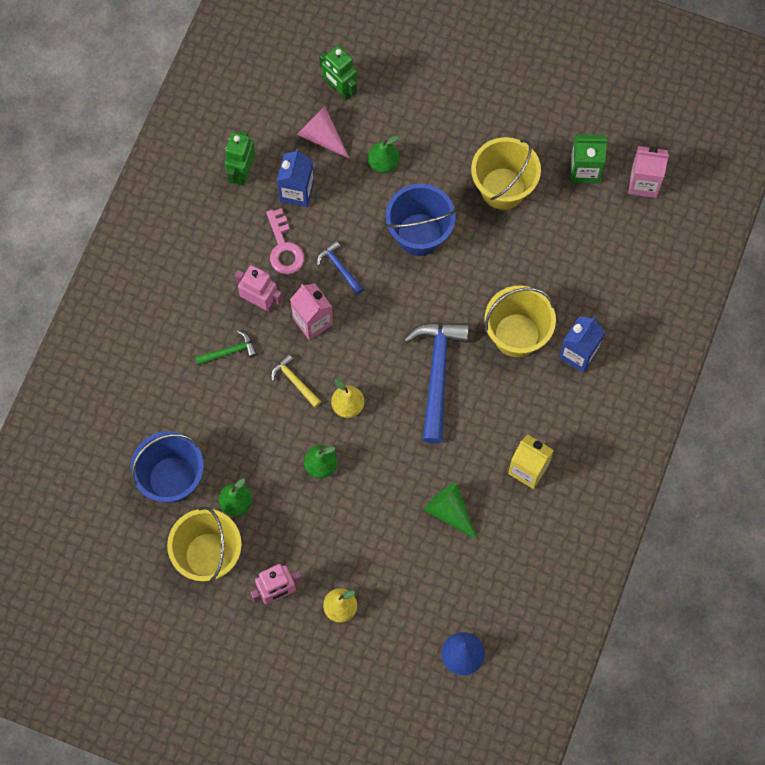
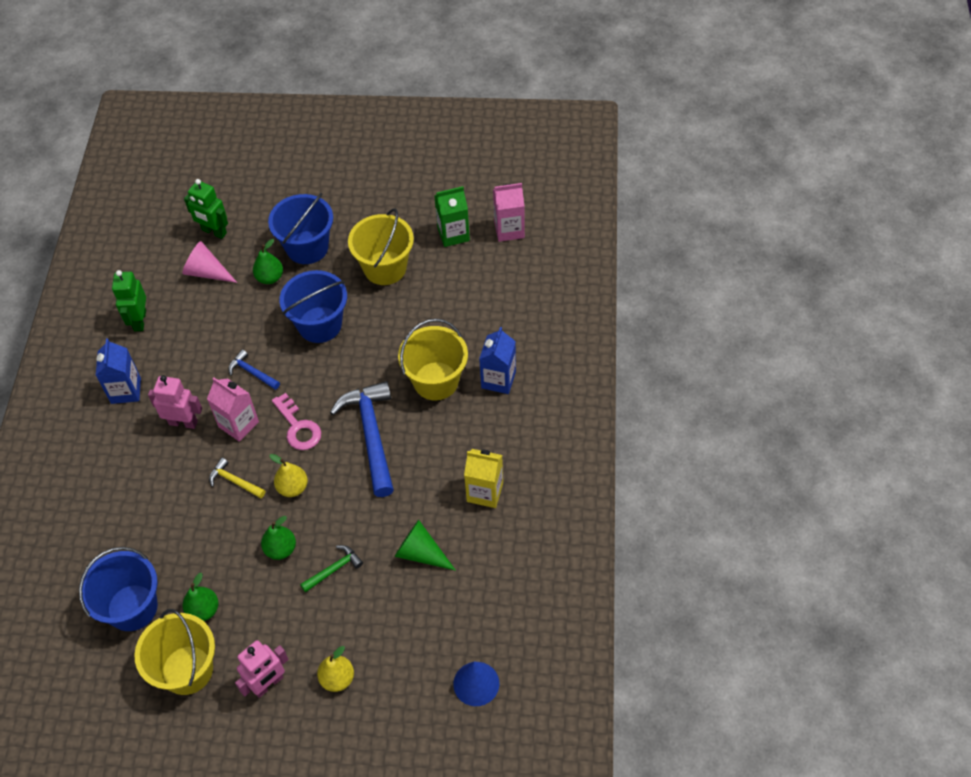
camera: 15 degrees left, 15 degrees down
green hammer [195,330,257,365] -> green hammer moved to [300,545,363,593]
pink key [266,208,304,274] -> pink key moved to [272,393,321,450]
blue carton [277,149,314,207] -> blue carton moved to [96,338,141,404]
none -> blue bucket [268,193,333,264]

